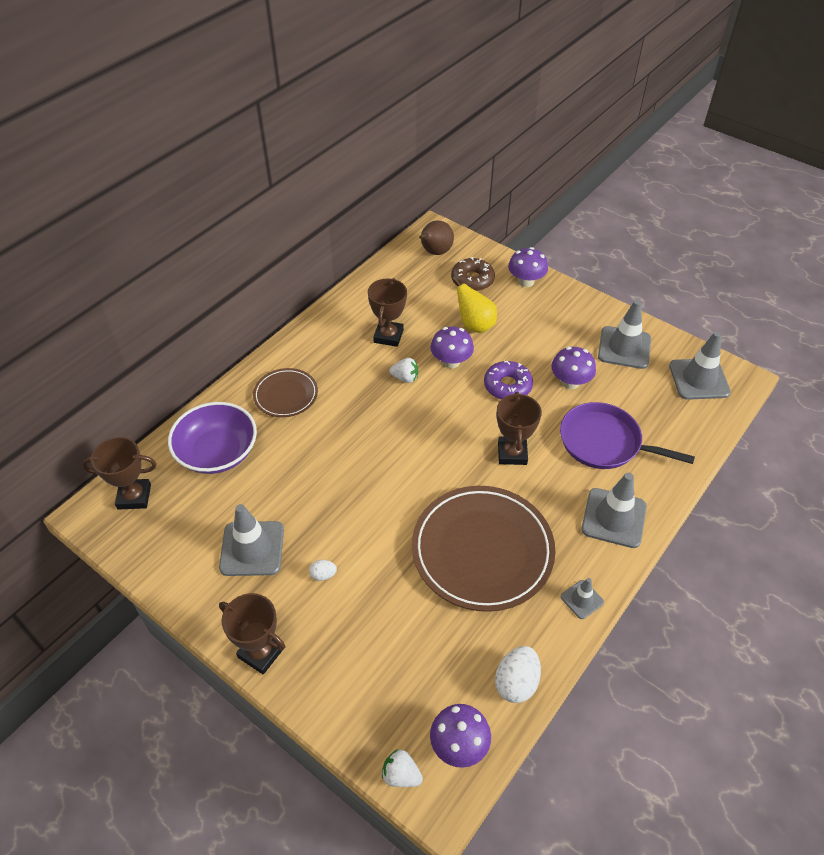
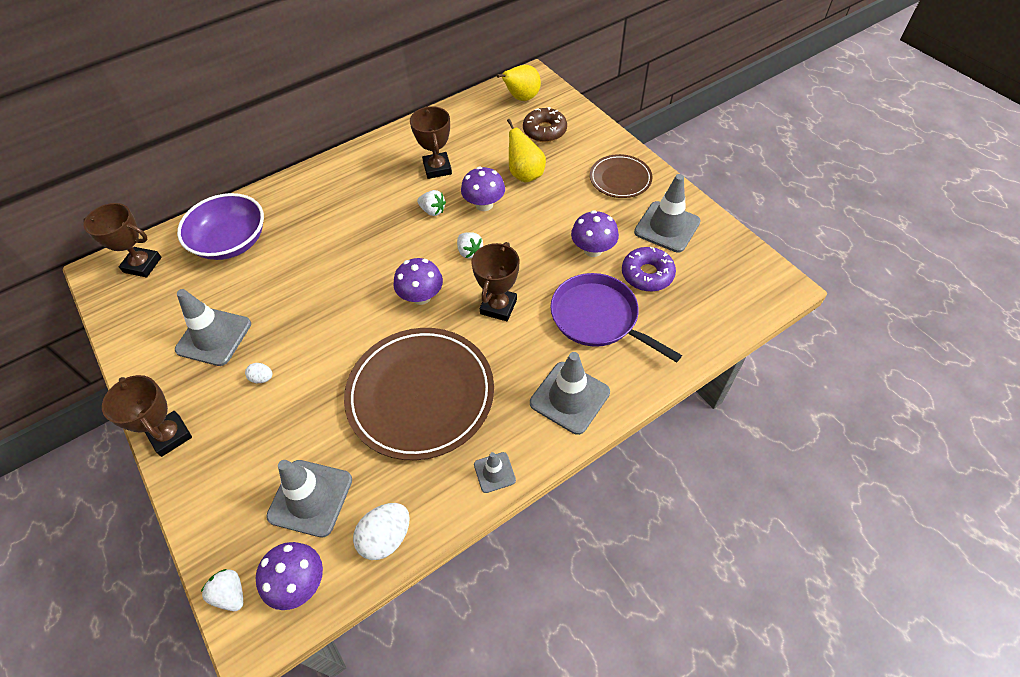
camera: 20 degrees right, 5 degrees up
brown plate [253,368,318,417] -> brown plate moved to [590,154,652,198]
brown trophy [368,278,407,347] -> brown trophy turned 45 degrees counterclockwise [410,106,452,179]
brown pear [419,220,454,255] -> yellow pear [497,65,541,101]
purple donut [484,361,533,399] -> purple donut moved to [622,247,676,291]
purple mushroom [508,247,548,287] -> purple mushroom moved to [394,258,443,305]
grey traffic cone [669,331,731,400] -> grey traffic cone moved to [266,460,352,537]
none -> white strawberry [457,232,483,259]

